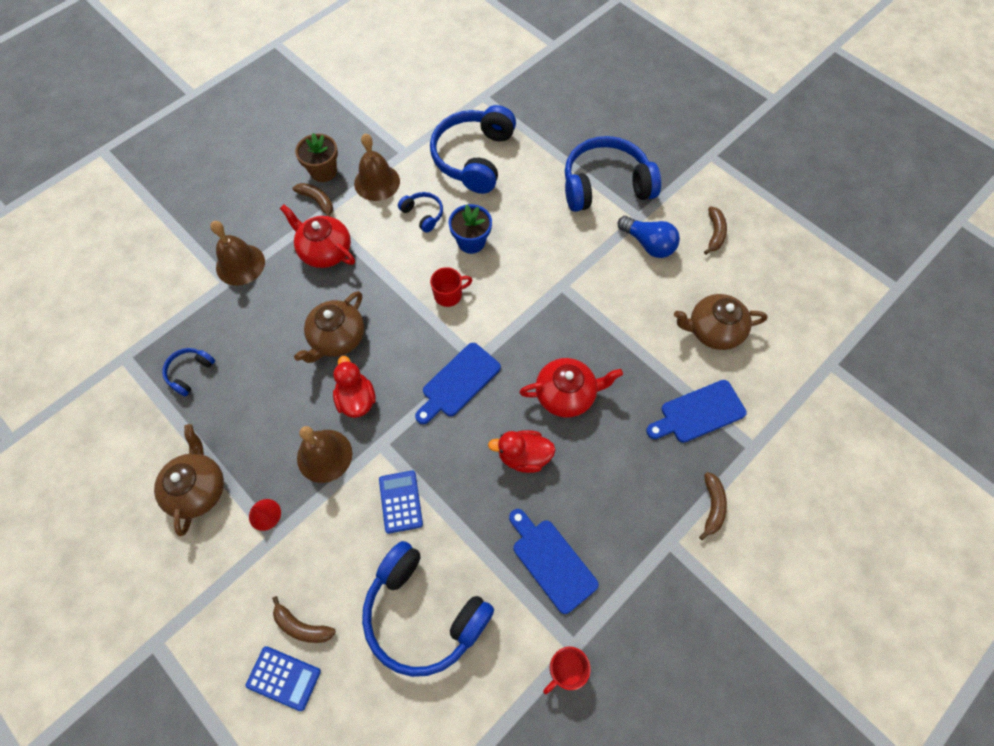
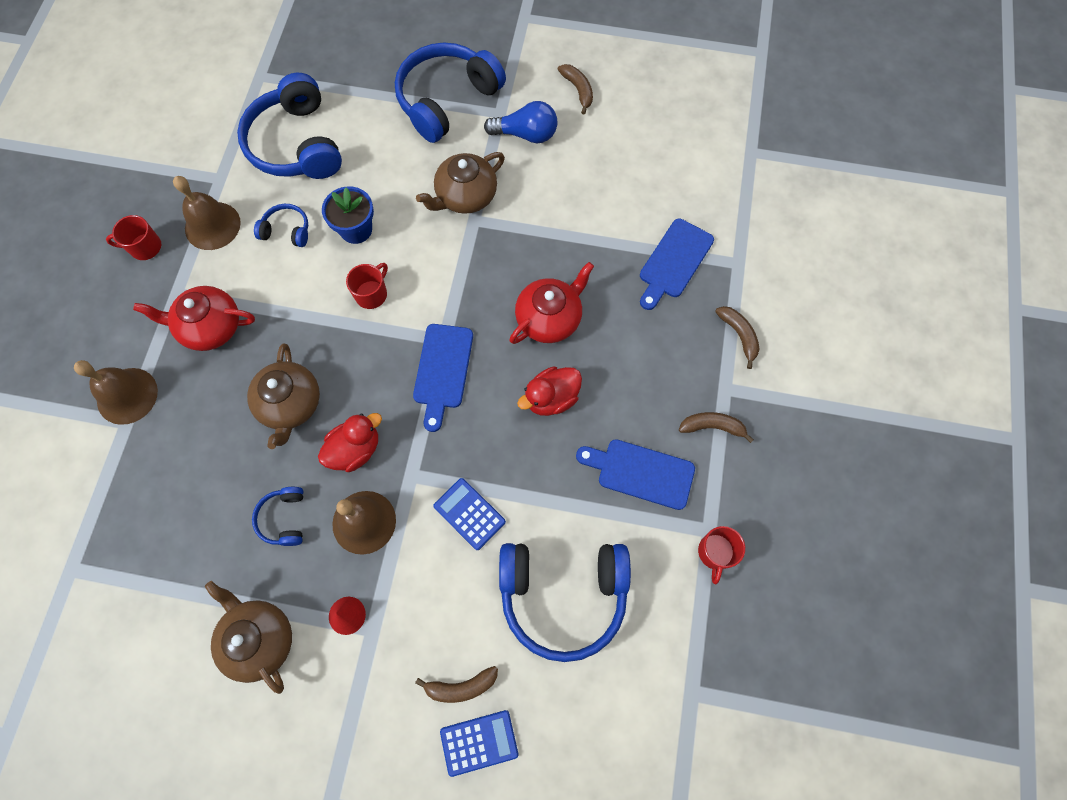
camera: 35 degrees left, 5 degrees up
blue headphones [162,348,215,397] -> blue headphones moved to [252,487,303,546]
brown banana [293,183,333,217] -> brown banana moved to [679,412,754,443]
brown flower pot [295,133,338,182] -> red mug [106,215,161,260]
red duck [333,356,376,418] -> red duck turned 105 degrees clockwise [318,413,382,472]
brown teapot [674,294,768,350] -> brown teapot moved to [416,152,505,214]

